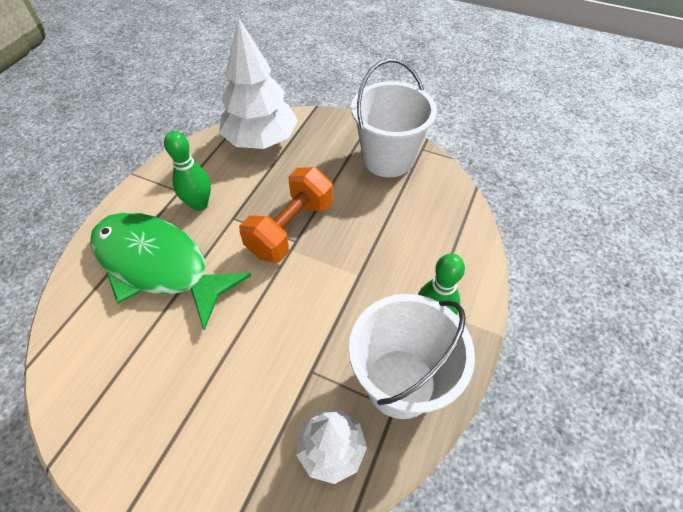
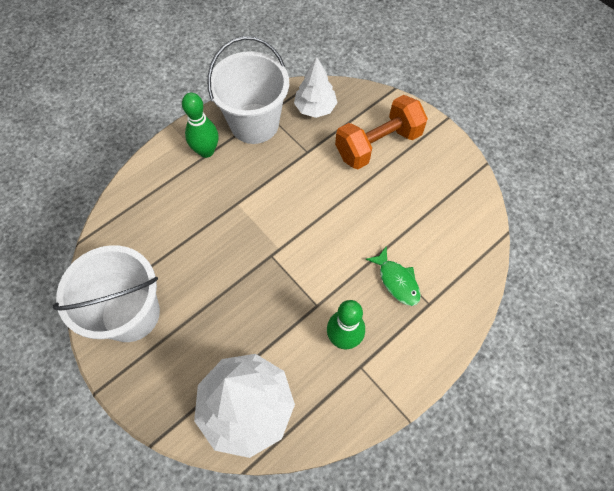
camera: 155 degrees left, 10 degrees up
green fish [90,212,251,330] -> green fish [365,247,421,306], size x0.42
orange dumbbell [239,167,333,263] -> orange dumbbell moved to [335,95,428,169]

